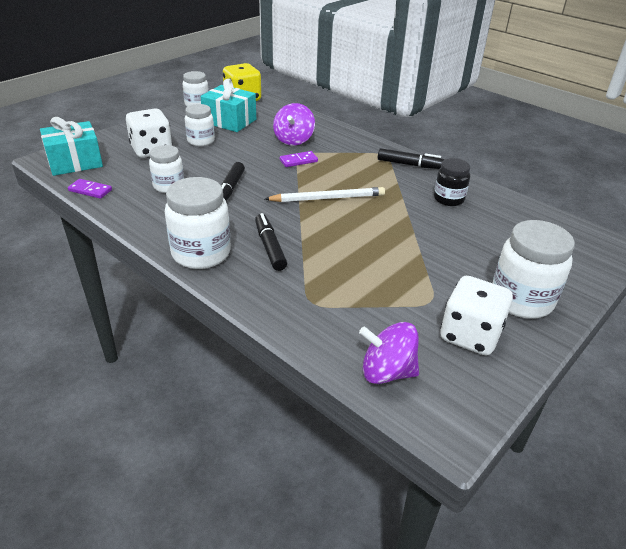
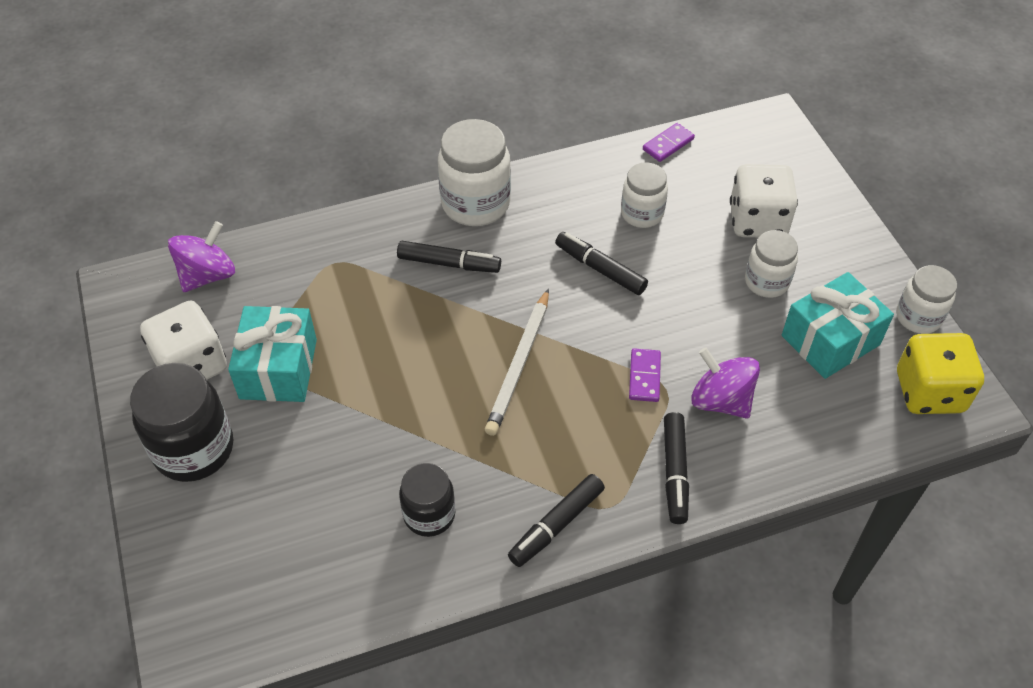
camera: 120 degrees right, 15 degrees up
turquoise gift [40,117,103,176] -> turquoise gift moved to [228,306,317,402]
white jar [493,220,575,319] -> black jar [130,363,233,482]
none -> black marker [664,412,689,524]

